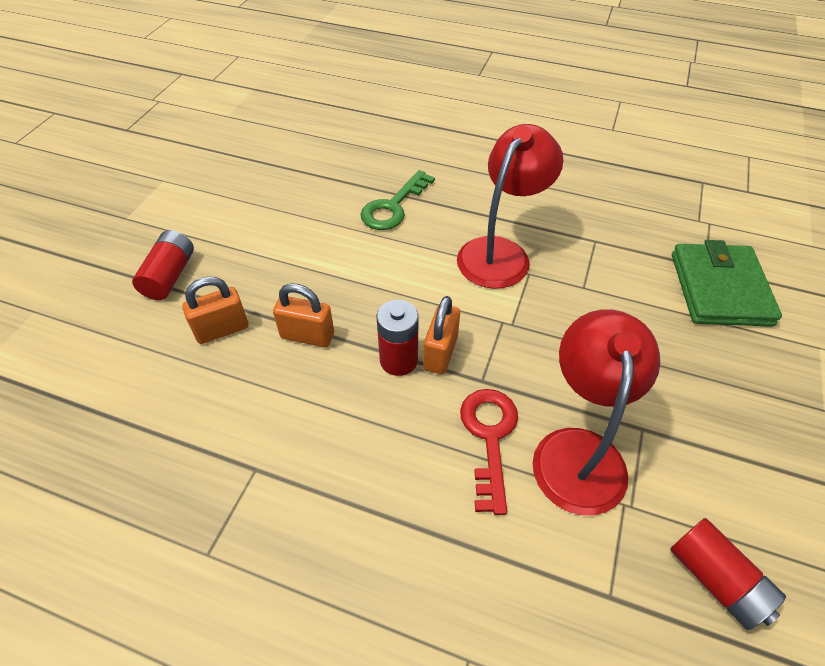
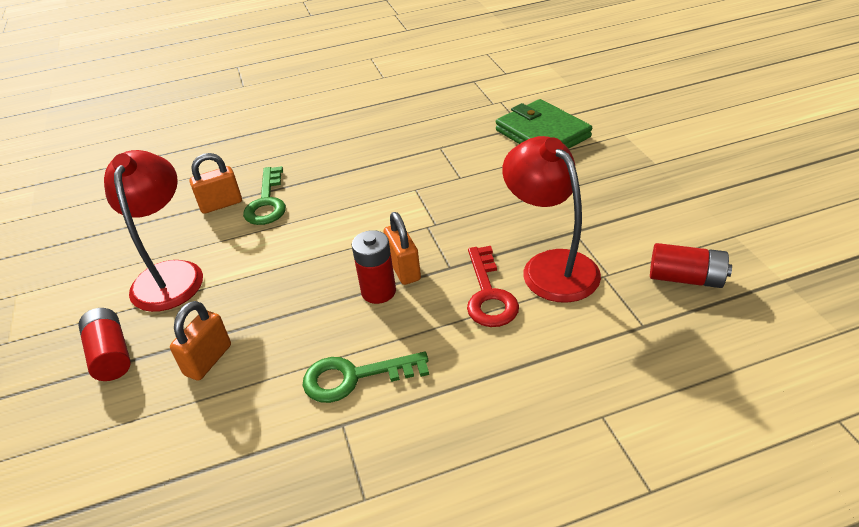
camera: 35 degrees left, 10 degrees down
orange padlock [273,284,334,347] -> orange padlock moved to [190,153,242,214]
red lamp [457,124,563,289] -> red lamp moved to [104,150,203,312]
red key [460,389,518,515] -> red key turned 150 degrees counterclockwise [467,246,519,327]
none -> green key [303,352,429,403]

